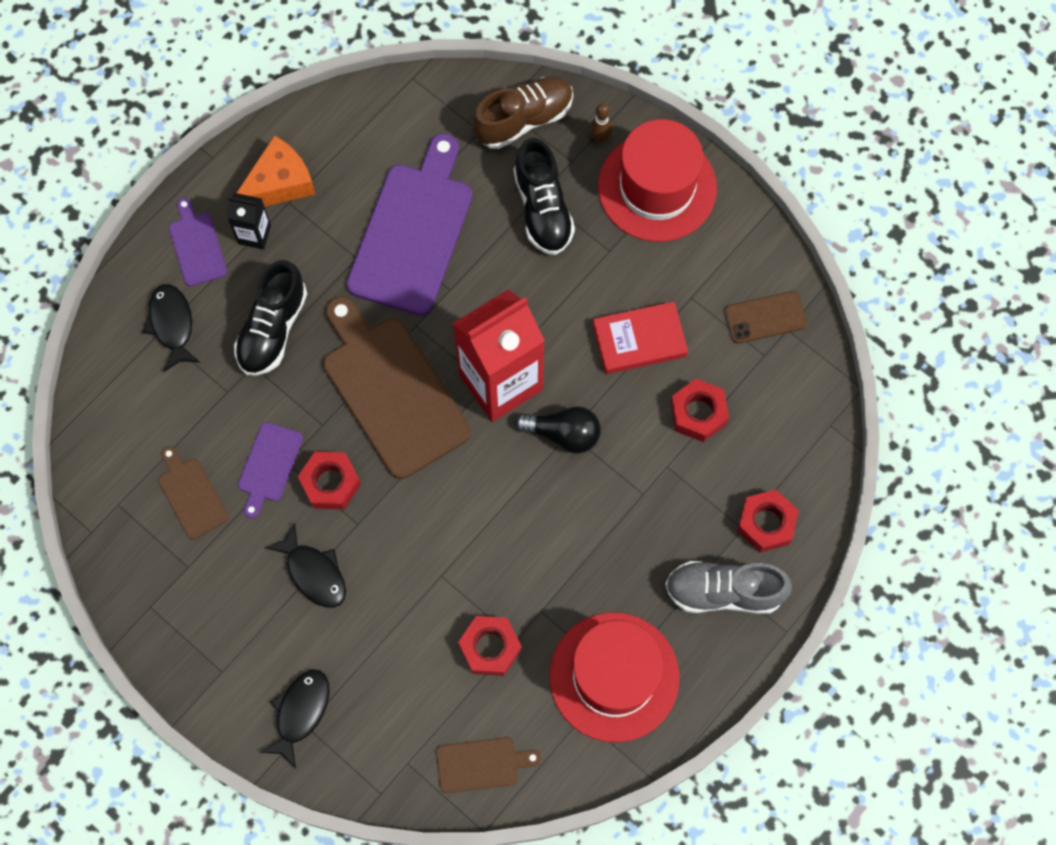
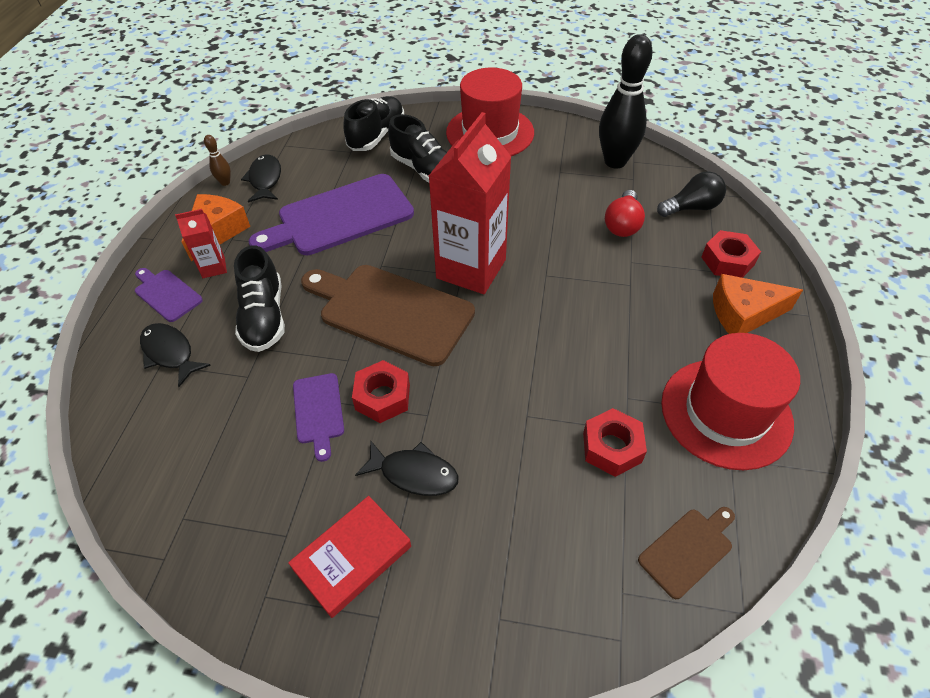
camera: 30 degrees left, 20 degrees down
brown cutting board [158,446,229,539] -> none
black carton [227,193,271,249] -> red carton [175,209,227,278]
black fish [260,669,330,768] -> black fish moved to [241,155,281,203]
purple cutting board [346,133,472,316] -> purple cutting board turned 105 degrees counterclockwise [249,174,414,255]
brown shoe [472,77,573,149] -> black shoe [344,96,404,151]
black light bulb [515,406,601,453] -> black light bulb moved to [657,171,726,217]
brown bowling pin [589,103,613,144] -> brown bowling pin moved to [204,135,231,186]
red book [593,302,688,374] -> red book moved to [288,496,411,618]
grey shoe [665,561,792,614] -> orange cheese [713,274,803,334]
red nut [671,379,729,442] -> red light bulb [605,190,645,237]
brown phone [724,291,807,344] -> black bowling pin [599,34,653,169]

